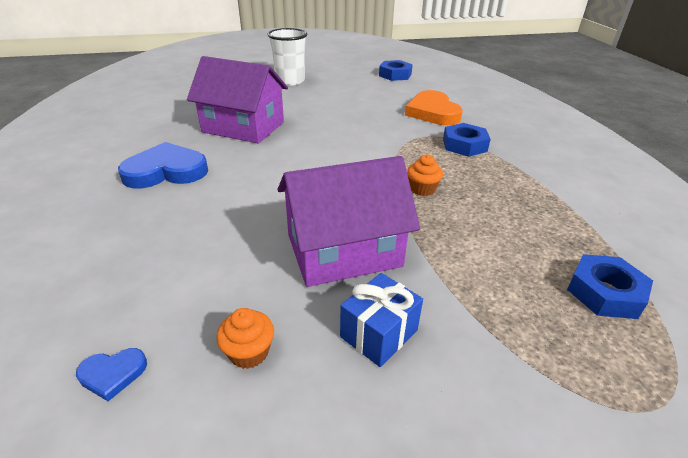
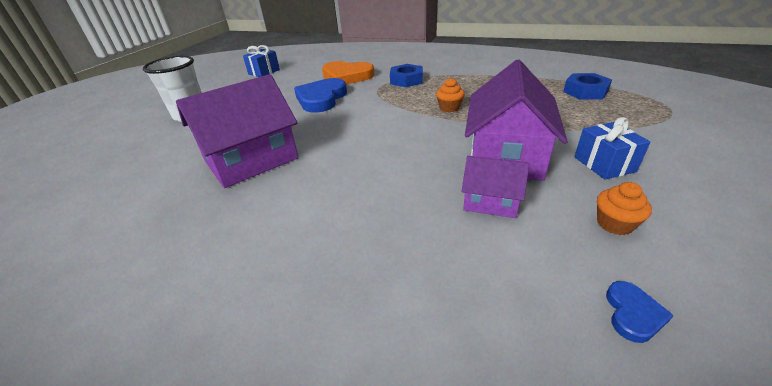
camera: 55 degrees left, 0 degrees up
blue heart [118,142,208,188] -> blue heart moved to [294,78,347,113]
blue nut [379,60,413,81] -> blue gift [243,45,280,77]
none -> purple house [462,156,529,218]

